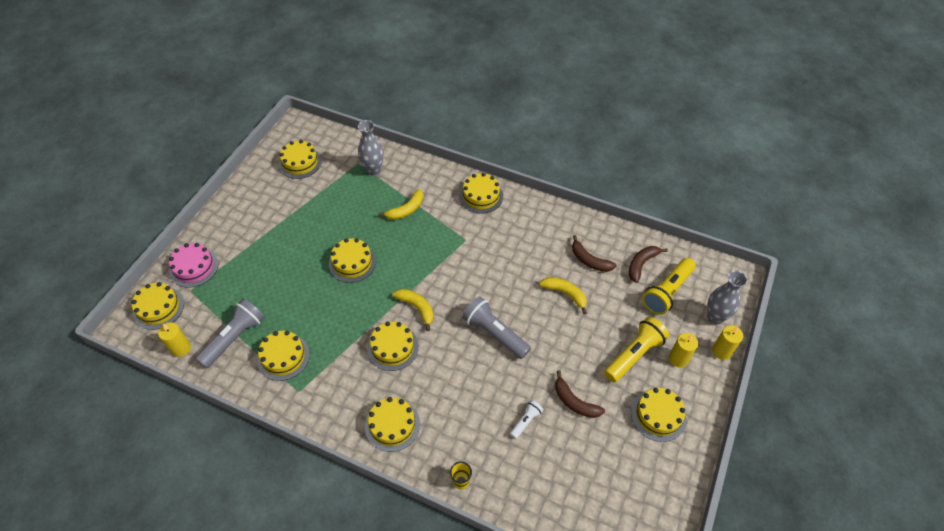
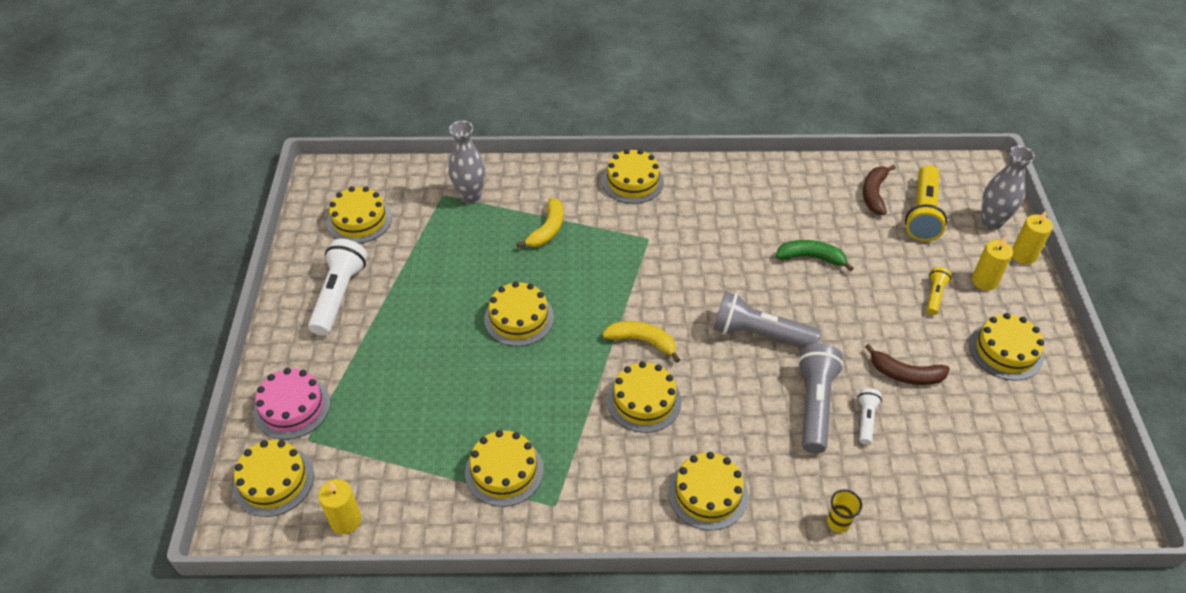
camera: 25 degrees left, 5 degrees down
grey flashlight [195,299,264,368] -> grey flashlight moved to [797,343,844,453]
yellow banana [539,277,587,314] -> green banana [776,240,854,271]
brown banana [572,235,616,272] -> none
yellow flashlight [604,317,669,383] -> yellow flashlight [926,267,951,315], size x0.51
none -> white flashlight [308,239,367,336]

